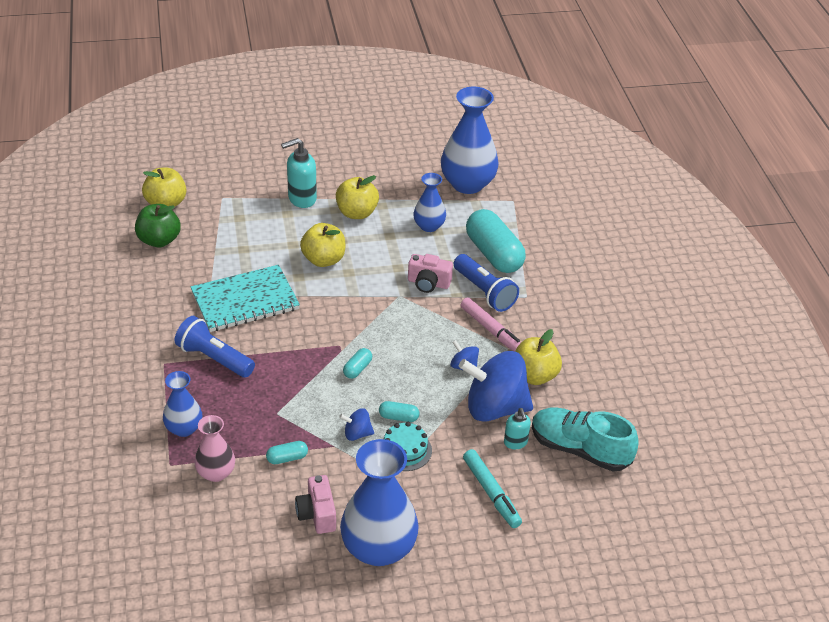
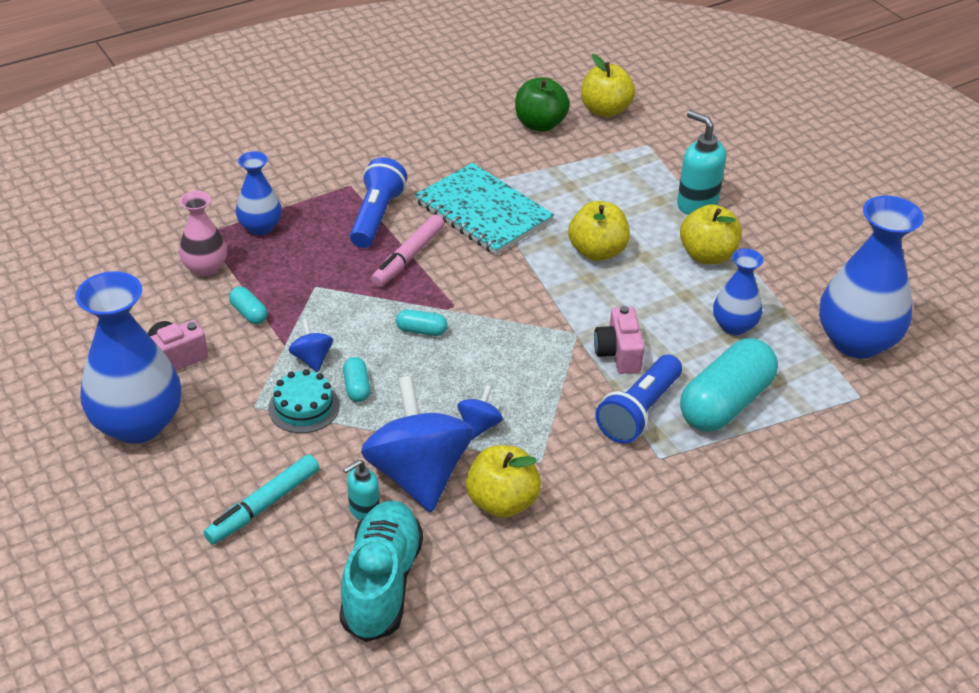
camera: 70 degrees right, 0 degrees up
pink marker [461,297,521,351] -> pink marker moved to [371,214,444,287]

